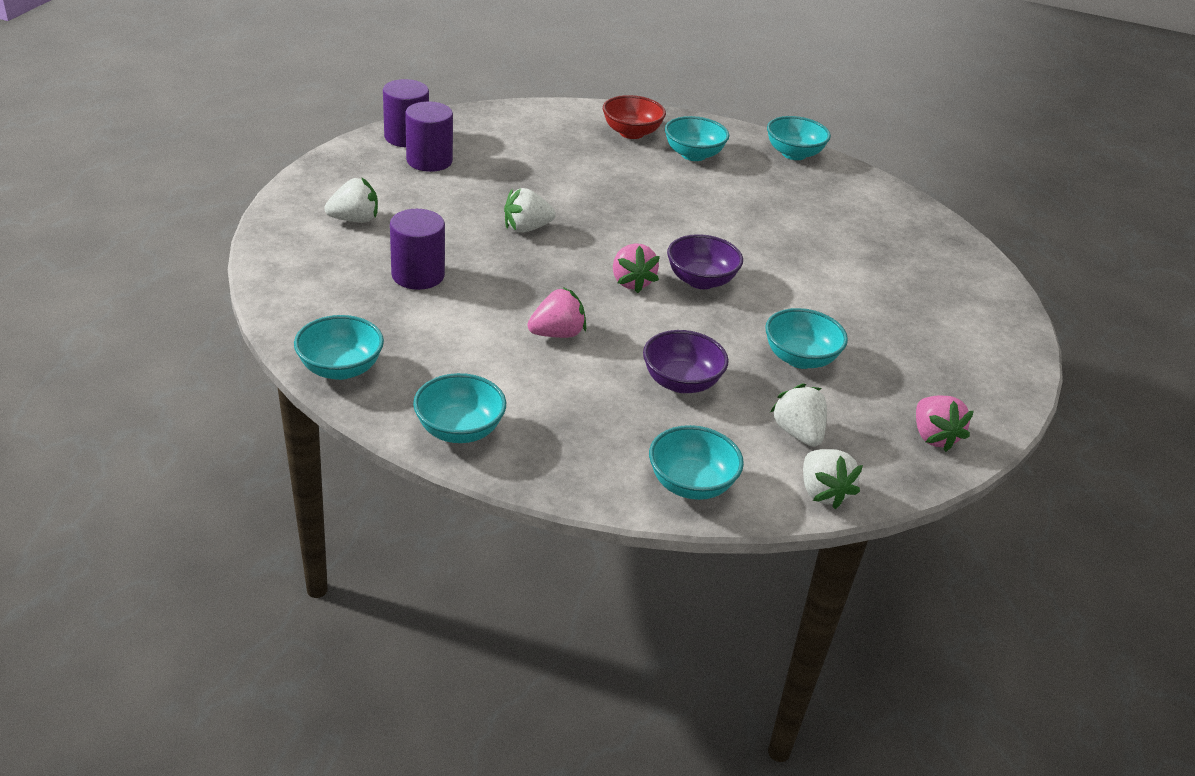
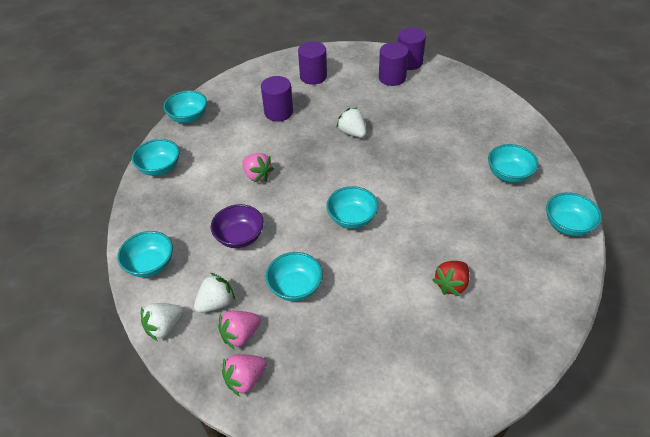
camera: 75 degrees right, 10 degrees up
white strawberry [324,178,378,223] -> purple cylinder [298,41,327,85]
red bowl [603,95,666,139] -> none
pink strawberry [613,243,660,293] -> pink strawberry moved to [218,311,261,350]
purple bowl [667,234,743,289] -> turquoise bowl [326,186,378,229]
none -> red strawberry [433,261,469,296]

